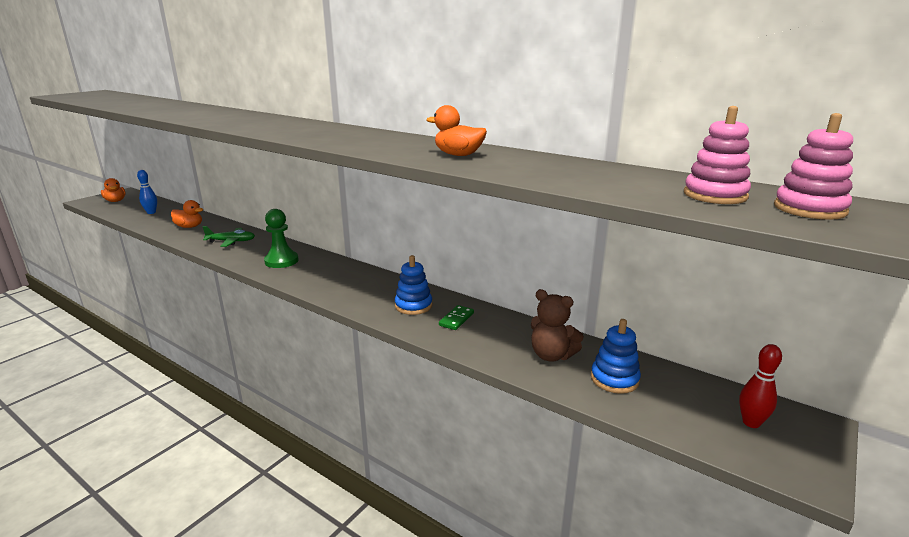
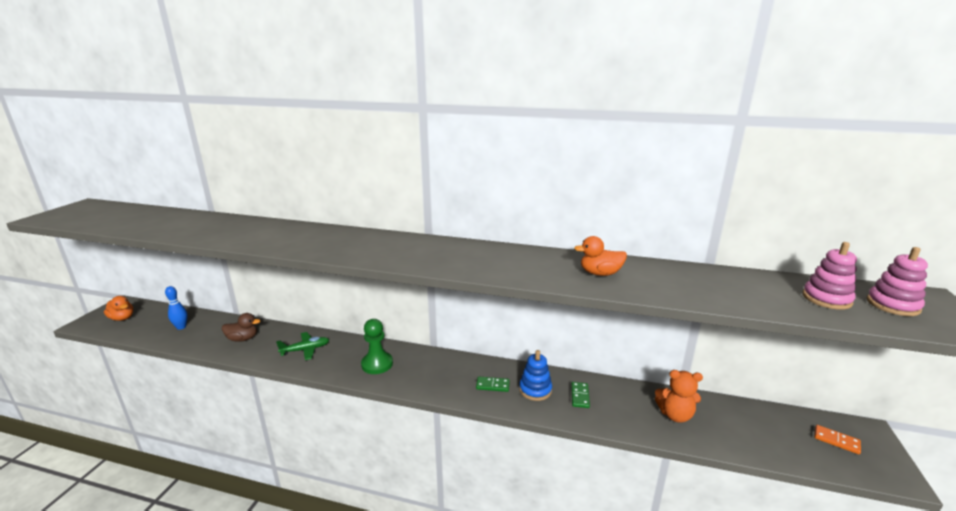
camera: 20 degrees left, 0 degrees up
orange duck [171,200,204,228] -> brown duck [222,313,261,342]
brown teddy bear [531,289,584,362] -> orange teddy bear [655,370,703,423]
blue stacking toy [591,319,641,394] -> none
red bowling pin [739,344,782,428] -> orange domino [814,425,861,454]
none -> green domino [476,377,510,392]

